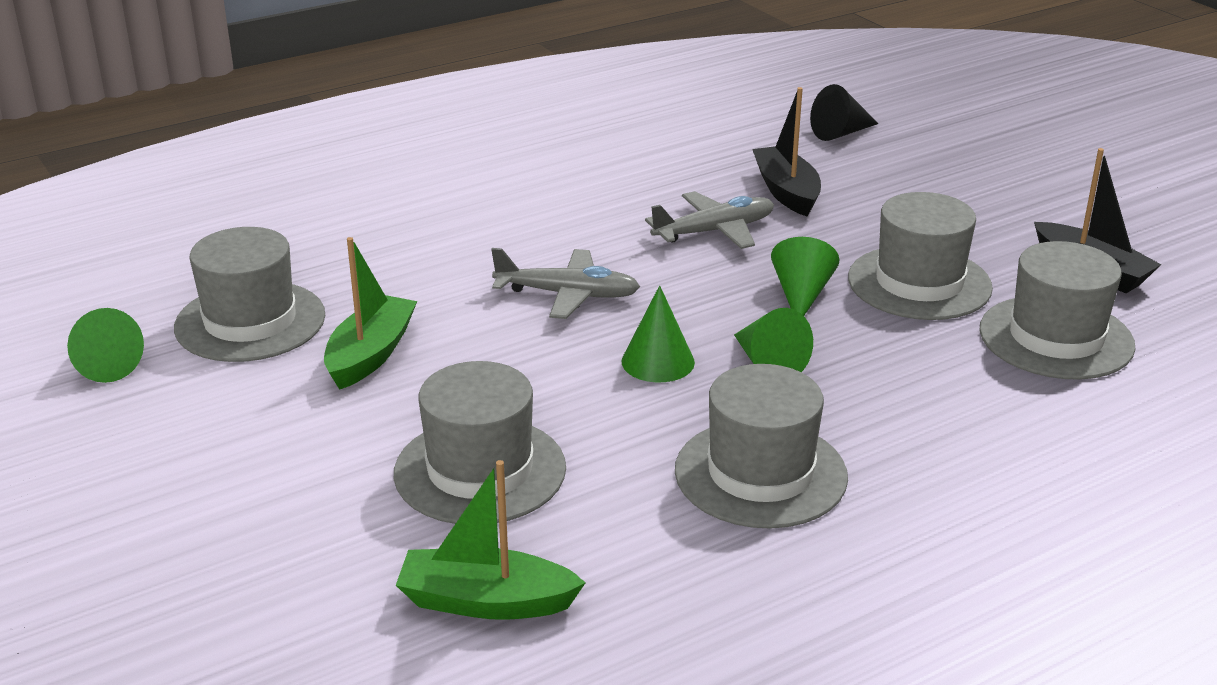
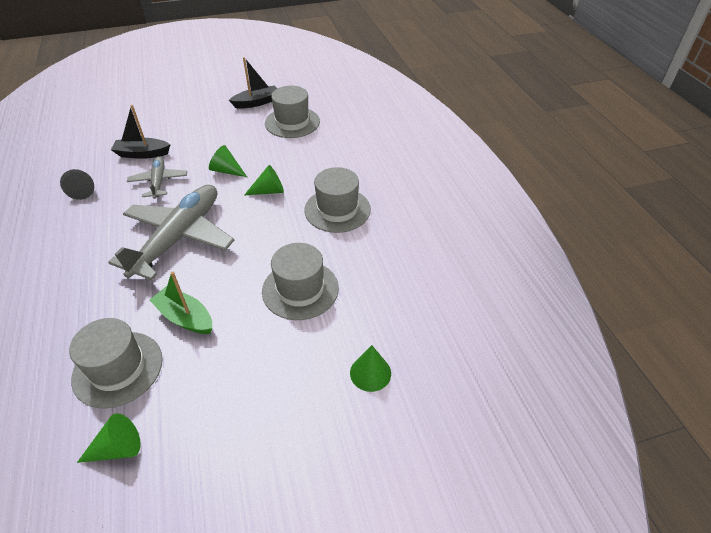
camera: 75 degrees left, 15 degrees up
green boat [396,460,586,620] -> none
grey plane [491,248,640,319] -> grey plane [108,185,234,280], size x1.91
green cone [622,285,695,382] -> green cone moved to [350,345,391,392]
black cone [810,84,879,141] -> black cone moved to [60,169,94,200]
grey hat [848,192,993,320] -> none

